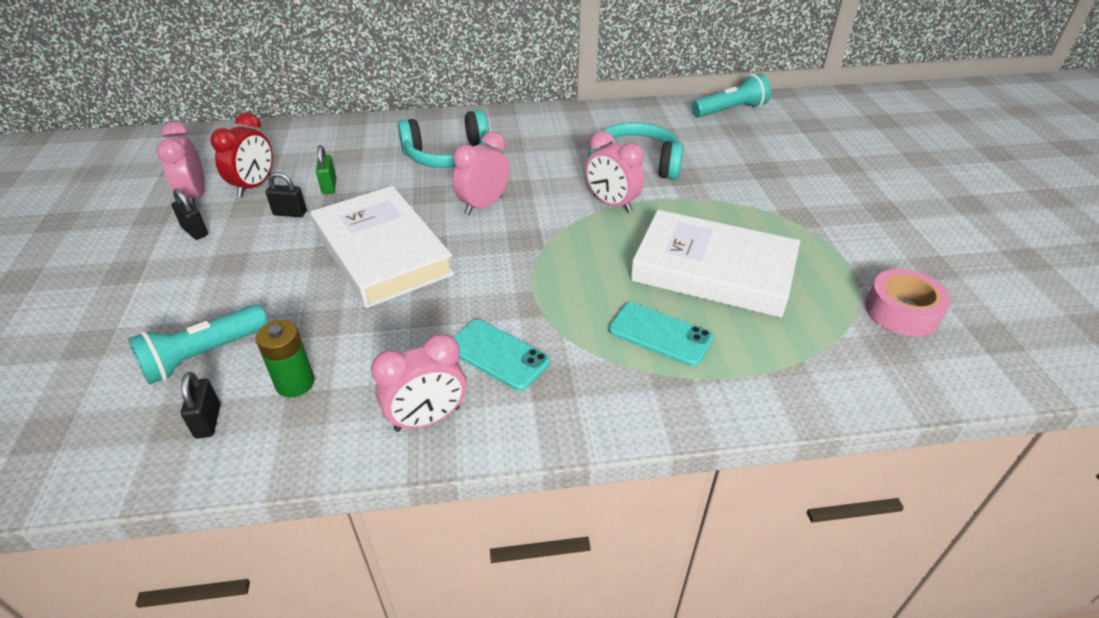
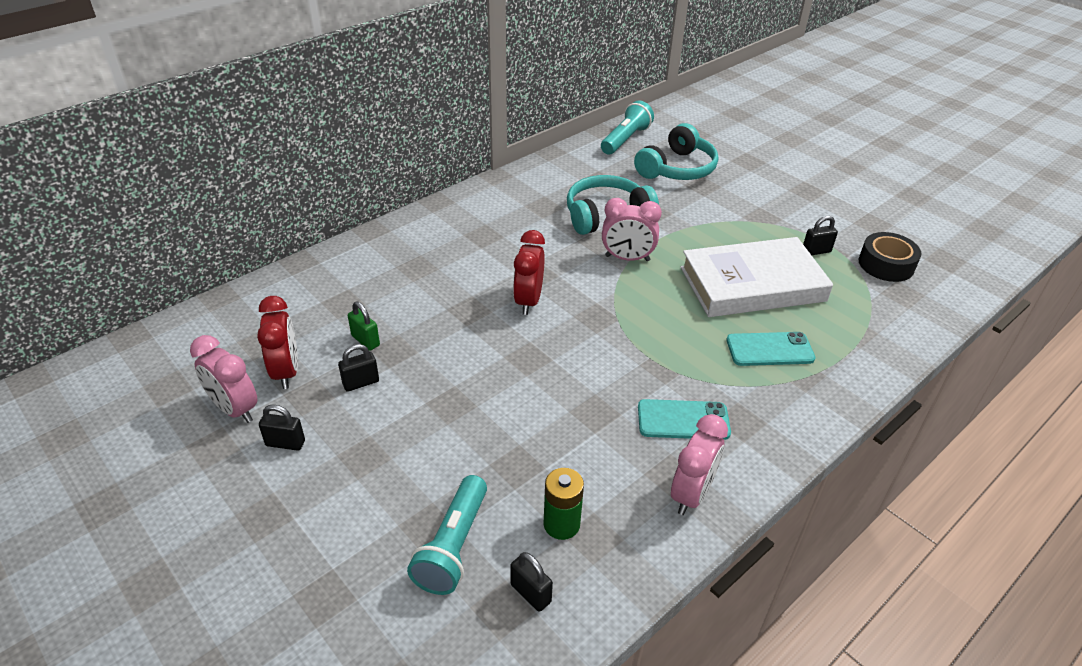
camera: 35 degrees left, 0 degrees up
white book [311,186,454,308] -> none
turquoise headphones [398,110,489,168] -> turquoise headphones moved to [634,123,718,180]
pink clock [453,132,510,215] -> red clock [513,230,545,315]
pink tape [865,269,951,337] -> black tape [859,232,921,282]
none -> black padlock [803,216,838,255]

